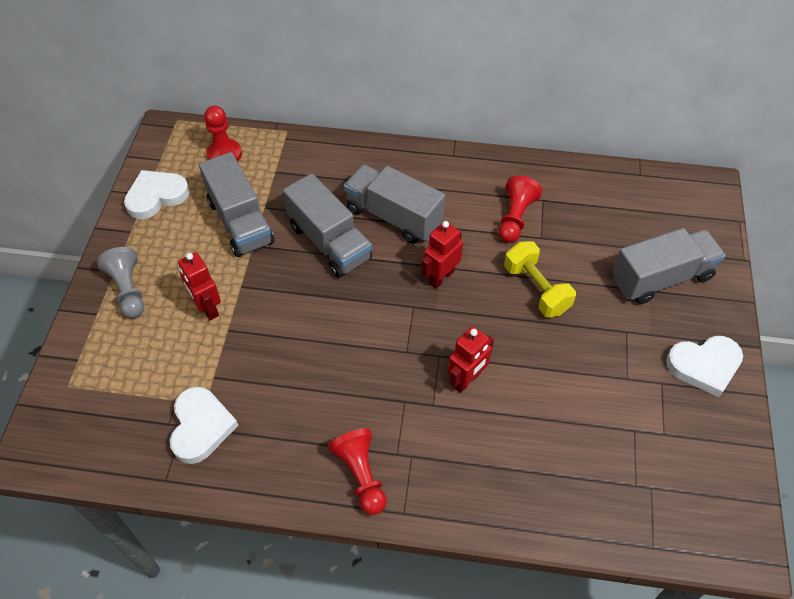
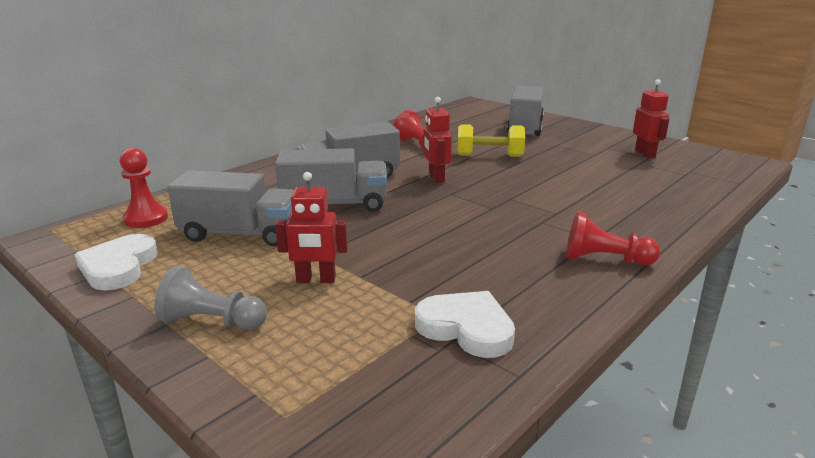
camera: 55 degrees left, 30 degrees down
red robot [448,326,494,393] -> red robot moved to [633,79,669,159]
white heart [666,336,743,397] -> none

